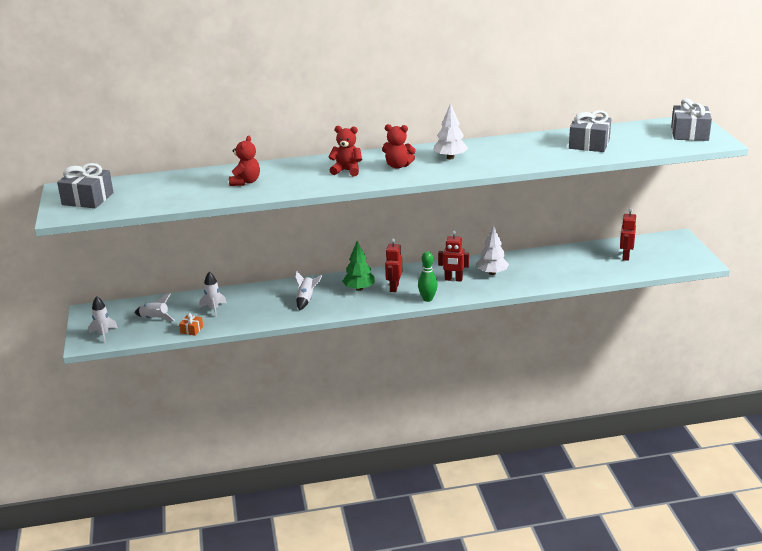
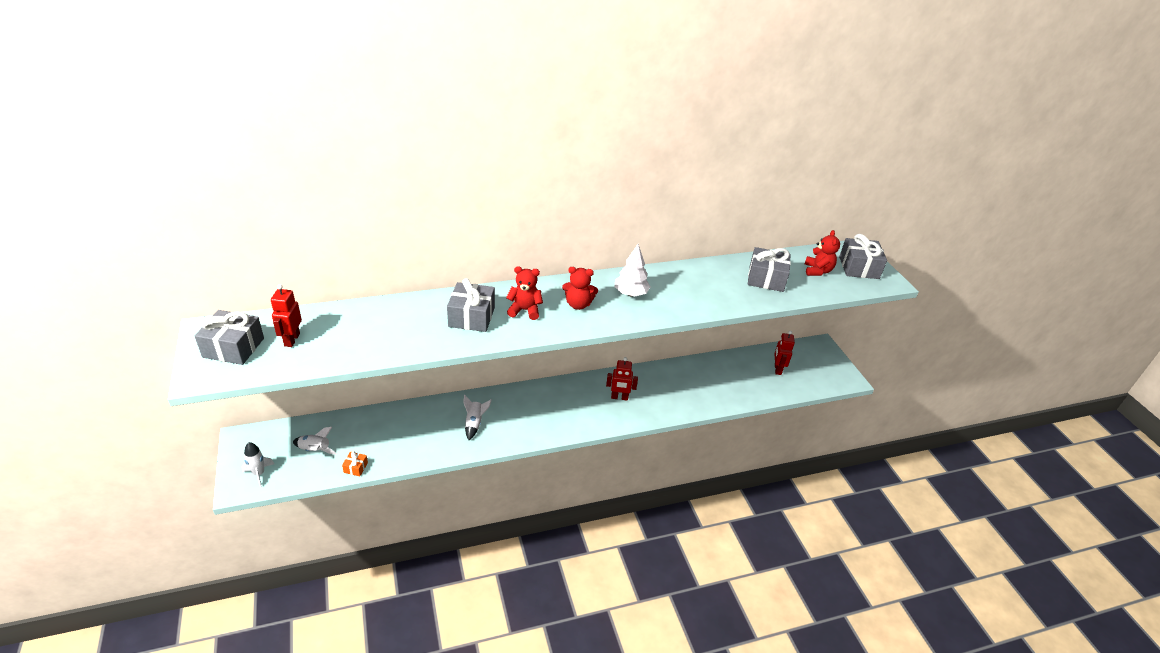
camera: 10 degrees left, 10 degrees up
white rocket [199,272,227,317] -> none
red teddy bear [229,136,260,186] -> red teddy bear moved to [805,230,840,276]
green tree [342,241,375,291] -> none
red robot [385,239,402,292] -> red robot moved to [271,284,302,347]
green bowling pin [418,251,438,302] -> none
white tree [477,225,509,275] -> none
none -> grey gift [447,278,495,332]

